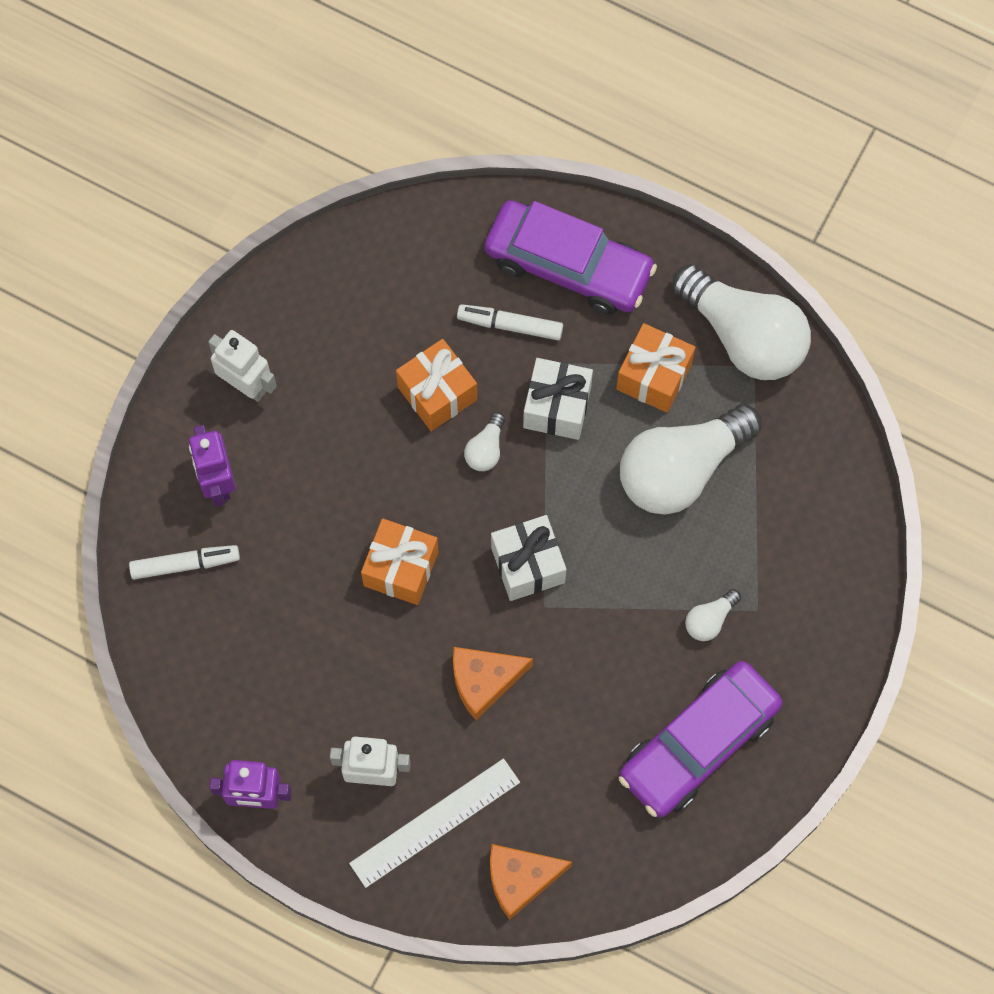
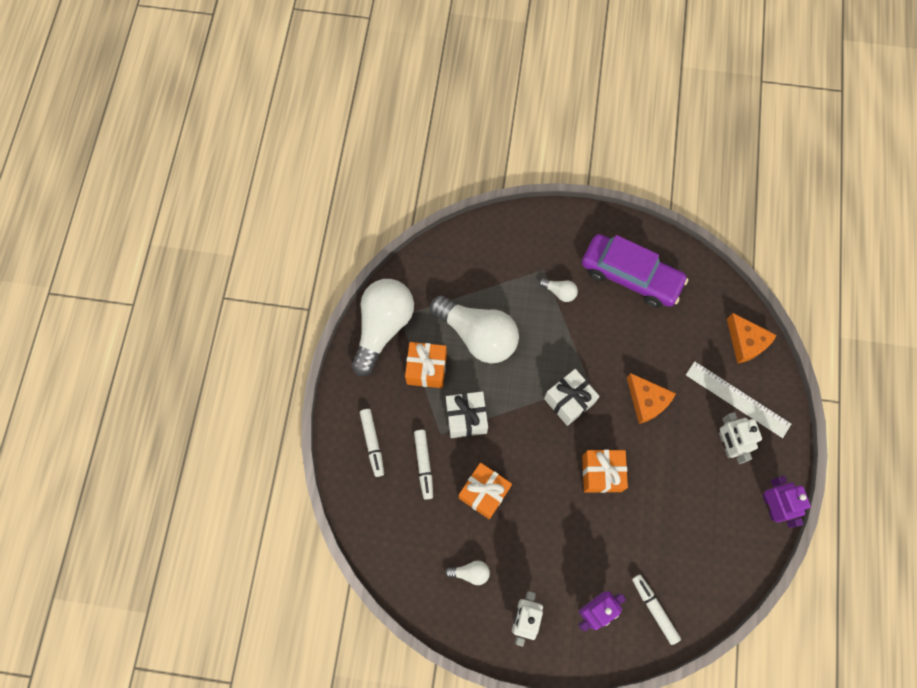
camera: 110 degrees left, 0 degrees up
white light bulb [464,412,505,471] -> white light bulb moved to [445,561,490,585]
purple car [484,200,657,315] -> white marker [360,409,384,477]

